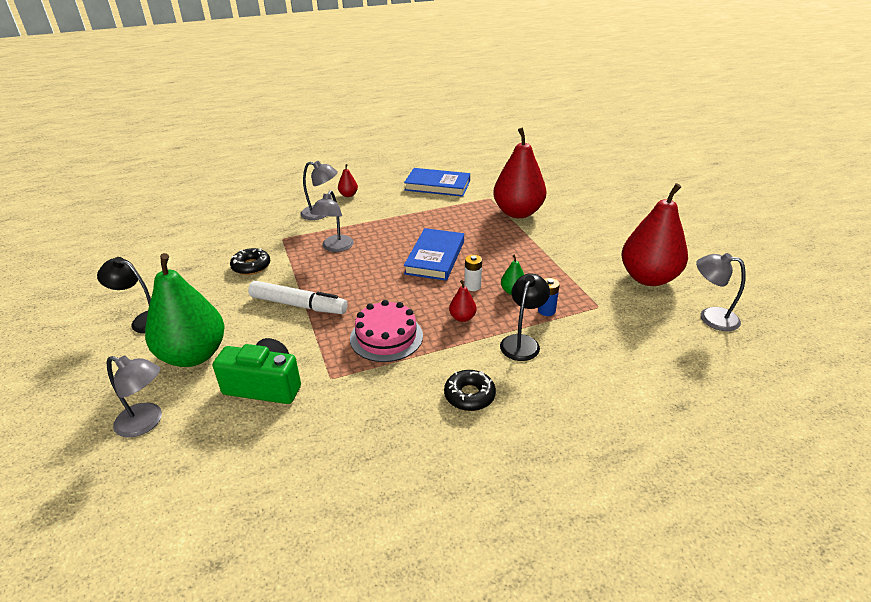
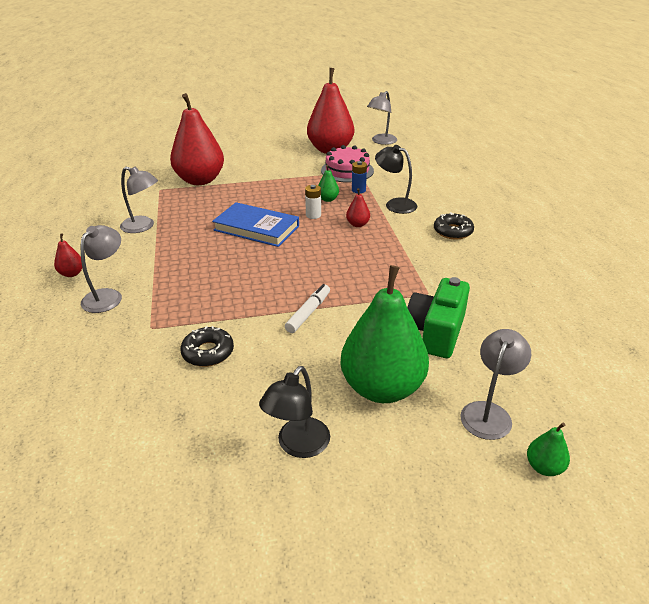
camera: 80 degrees left, 0 degrees up
white marker [248,281,348,314] -> white marker [285,284,330,333], size x0.63
grey lamp [310,190,354,252] -> grey lamp moved to [120,166,158,233]
pink cake [350,300,423,362] -> pink cake moved to [321,145,374,183]
blue book [404,168,470,197] -> none
none -> green pear [527,422,570,476]

